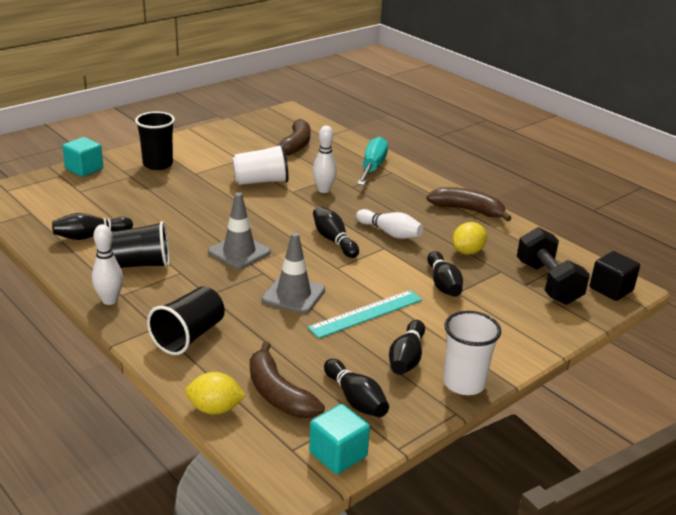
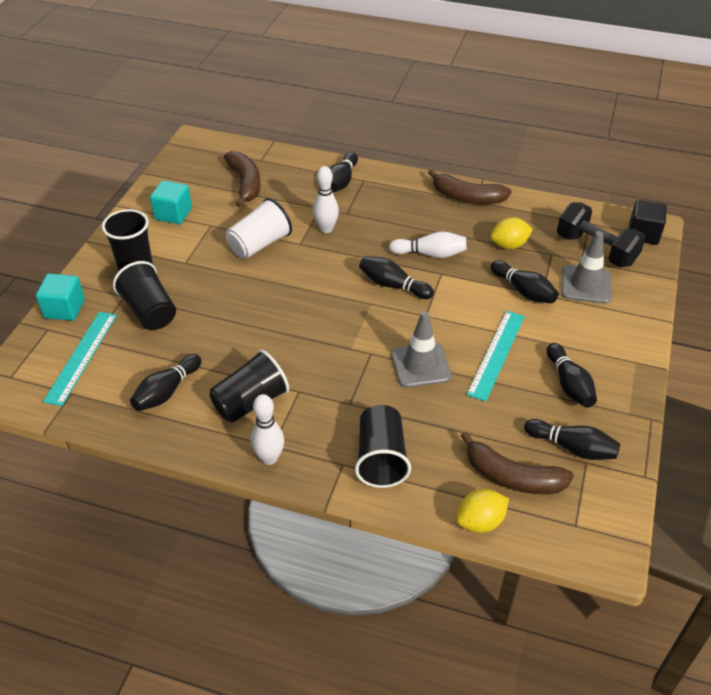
camera: 30 degrees left, 15 degrees up
grey traffic cone [208,192,271,269] -> grey traffic cone moved to [561,231,612,304]
turquoise cube [309,404,370,474] -> turquoise cube moved to [150,180,192,224]
turquoise screwdriver [357,137,388,185] -> black bowling pin [330,152,358,192]
brown banana [426,187,511,221] -> brown banana turned 150 degrees counterclockwise [428,169,512,204]
white cup [443,311,501,395] -> none
yellow lemon [452,222,487,254] -> yellow lemon turned 60 degrees clockwise [490,217,533,249]
none -> turquoise ruler [43,312,117,406]
none -> black cup [113,261,176,330]

